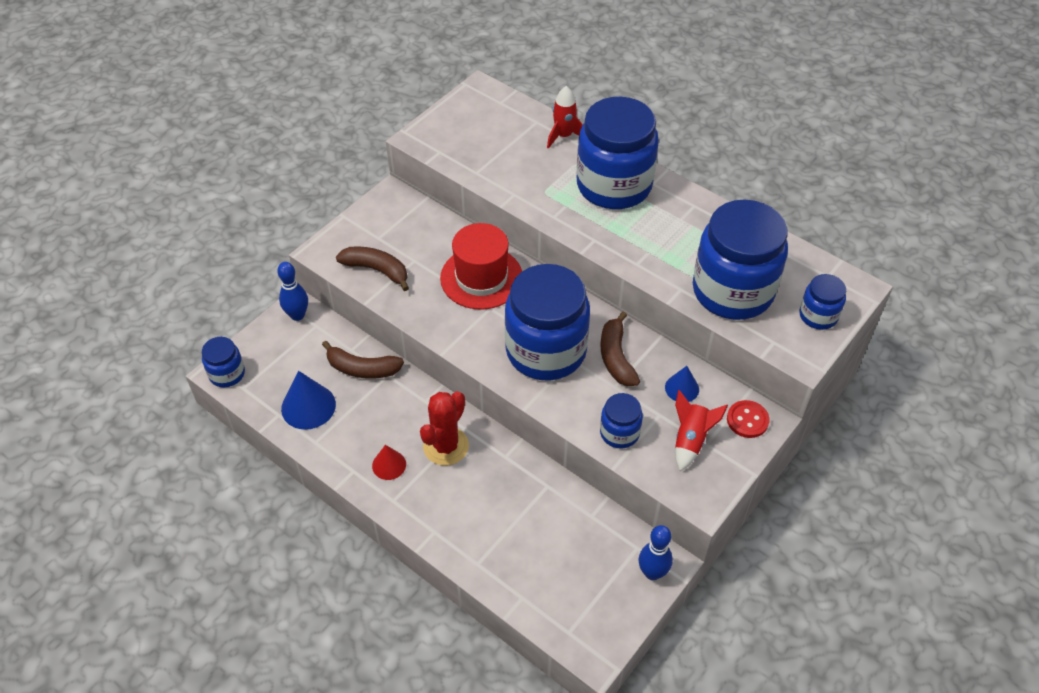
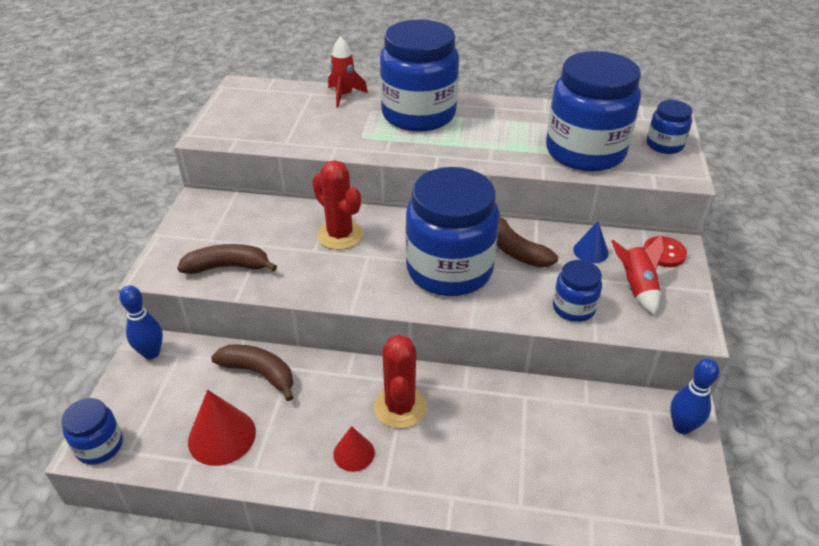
camera: 30 degrees left, 10 degrees down
blue cone [281,371,336,430] -> red cone [188,390,256,466]
brown banana [322,341,404,379] -> brown banana turned 135 degrees counterclockwise [211,345,293,401]
red hat [440,223,522,310] -> red cactus [312,160,363,250]

